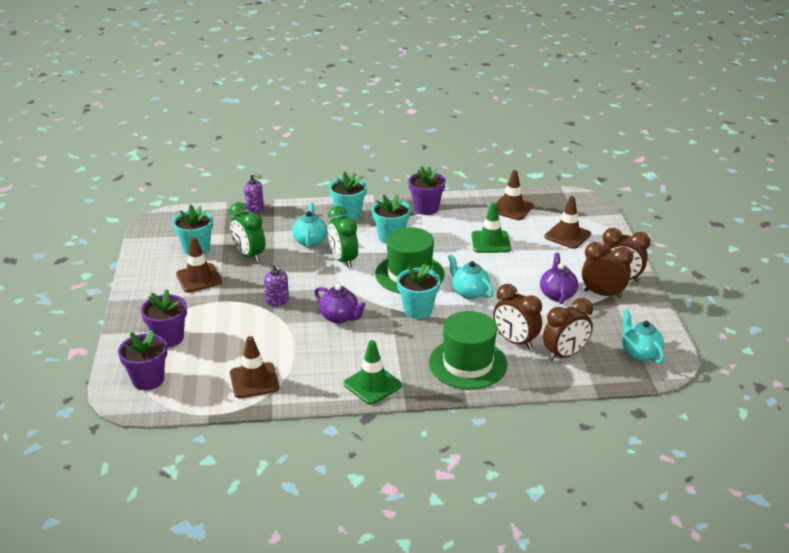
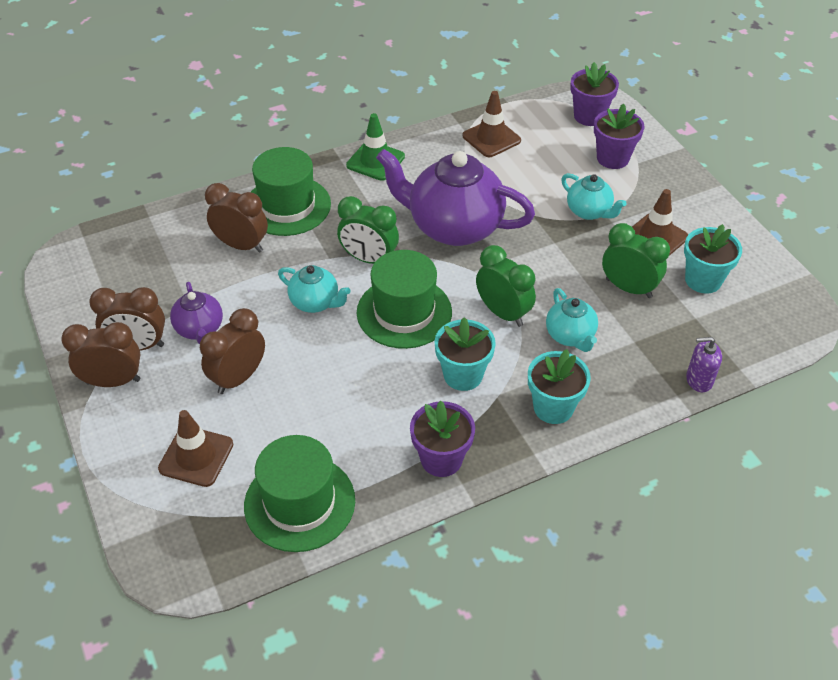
camera: 160 degrees right, 15 degrees up
purple soap dispenser [264,263,289,307] -> none
purple teapot [315,284,366,324] -> purple teapot [376,149,535,246], size x2.01
turquoise flower pot [397,264,440,319] -> green clock [337,196,399,264]
green traffic cone [471,202,511,253] -> none
brown traffic cone [496,170,534,220] -> green hat [244,435,355,552]
brown clock [543,298,593,361] -> brown clock moved to [200,308,265,394]
turquoise teapot [622,309,665,364] -> turquoise teapot moved to [561,173,627,220]

